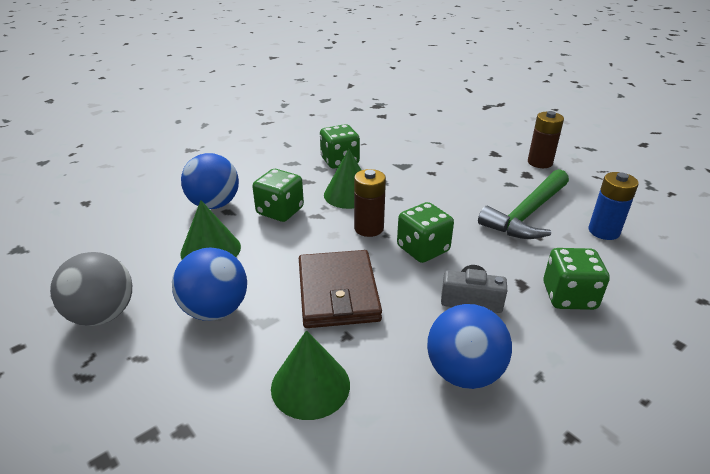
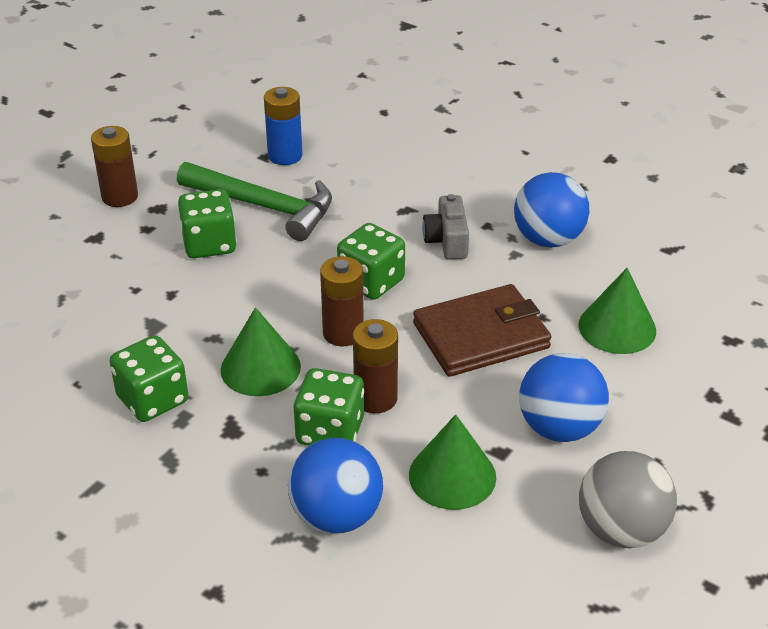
camera: 105 degrees left, 5 degrees up
green dice [543,248,610,310] -> green dice moved to [178,189,237,258]
none -> brown battery [353,319,398,413]

